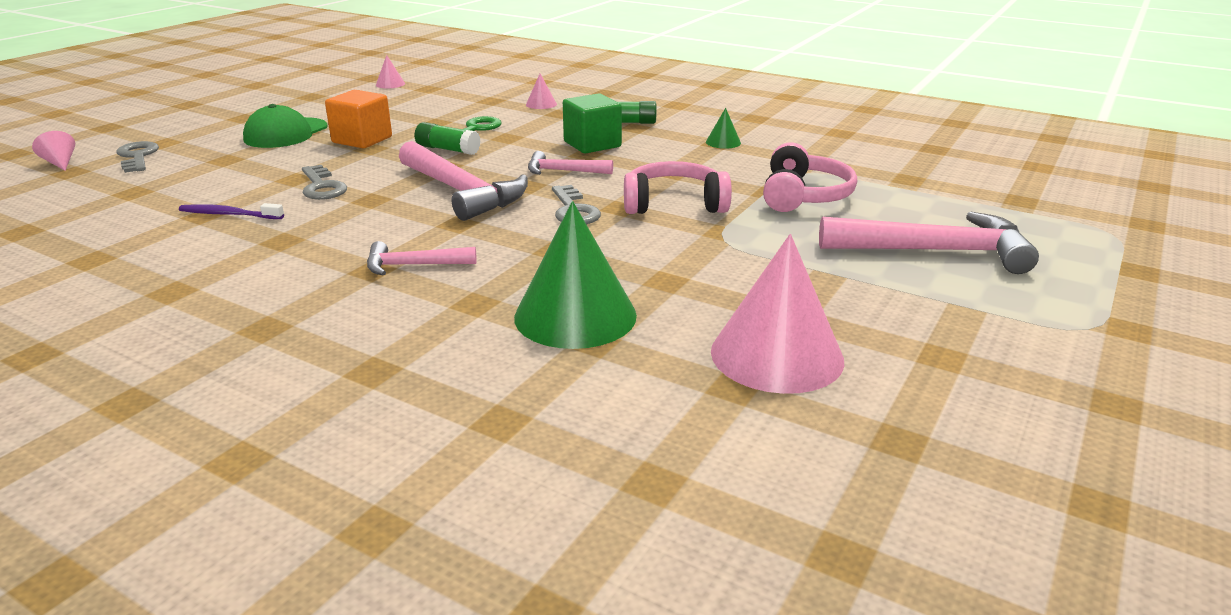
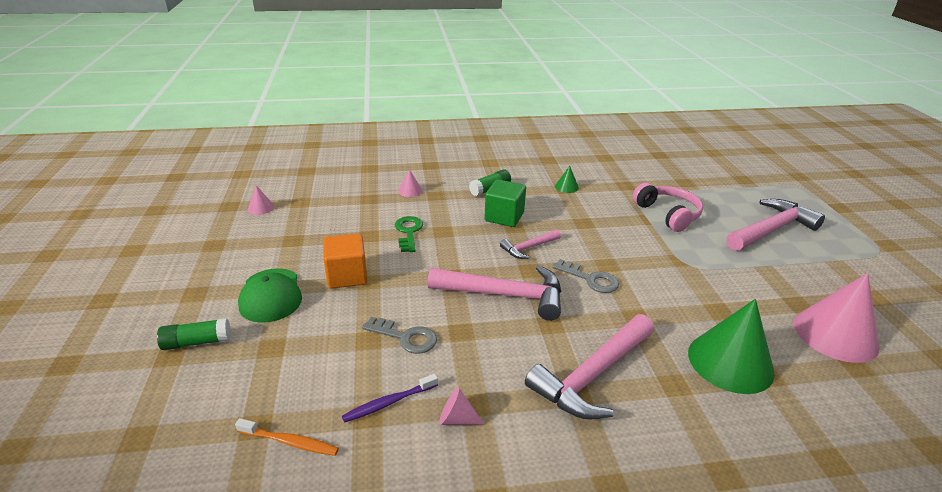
camera: 40 degrees left, 5 degrees up
pink cone [32,131,75,171] -> pink cone moved to [439,387,485,425]
grey key [116,141,159,173] -> none
pink hammer [367,241,477,275] -> pink hammer [525,314,654,419], size x1.90
green glue stick [415,122,481,155] -> green glue stick moved to [157,318,231,350]
pink headphones [624,161,732,214] -> none
none -> orange toothbrush [235,418,339,456]

